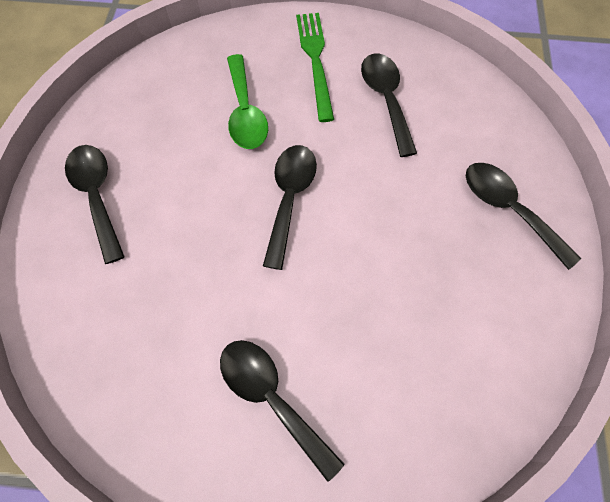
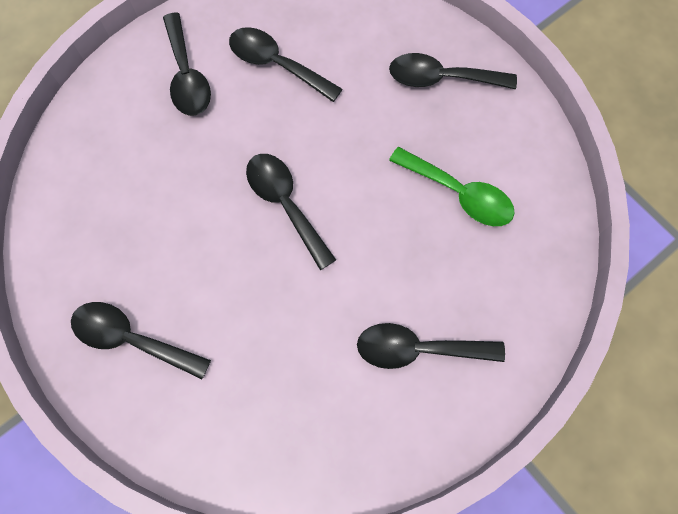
camera: 45 degrees left, 5 degrees up
green spoon [227,54,268,149] -> green spoon moved to [389,147,515,226]
green fork [296,13,334,122] -> black spoon [163,13,211,116]

